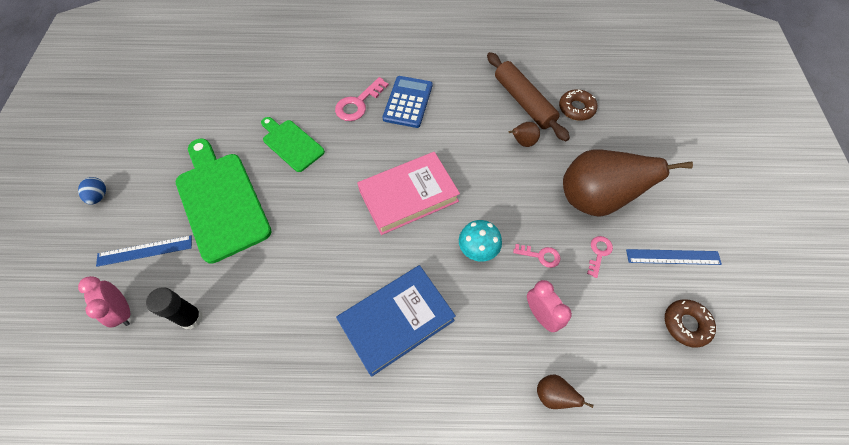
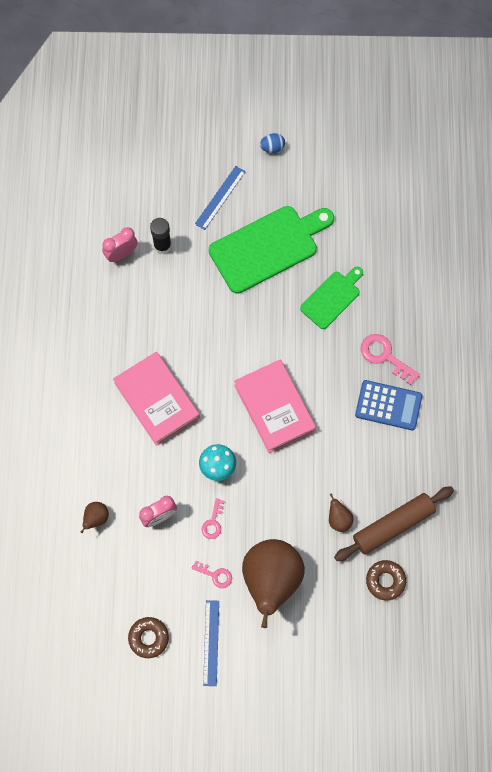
camera: 90 degrees right, 10 degrees up
pink clock [78,276,130,327] -> pink clock moved to [102,227,138,262]
blue ruler [96,236,192,267] -> blue ruler turned 45 degrees clockwise [195,166,246,230]
blue book [336,265,456,377] -> pink book [113,352,200,446]

